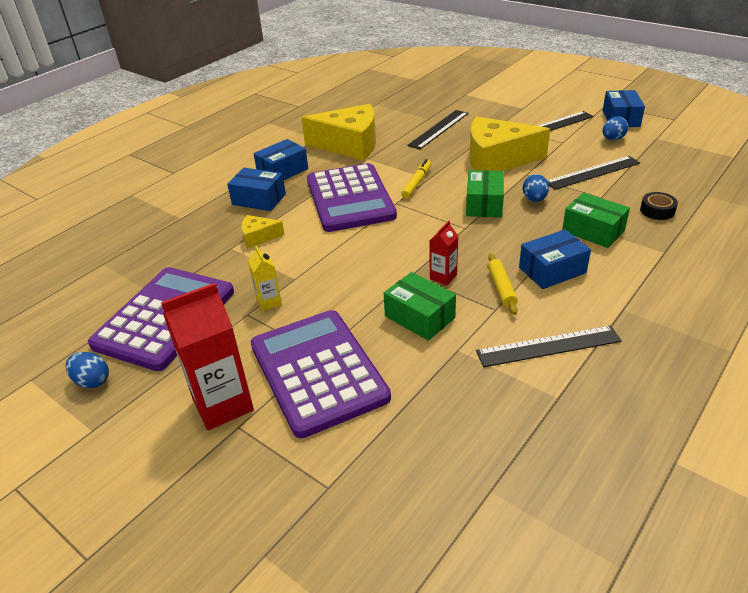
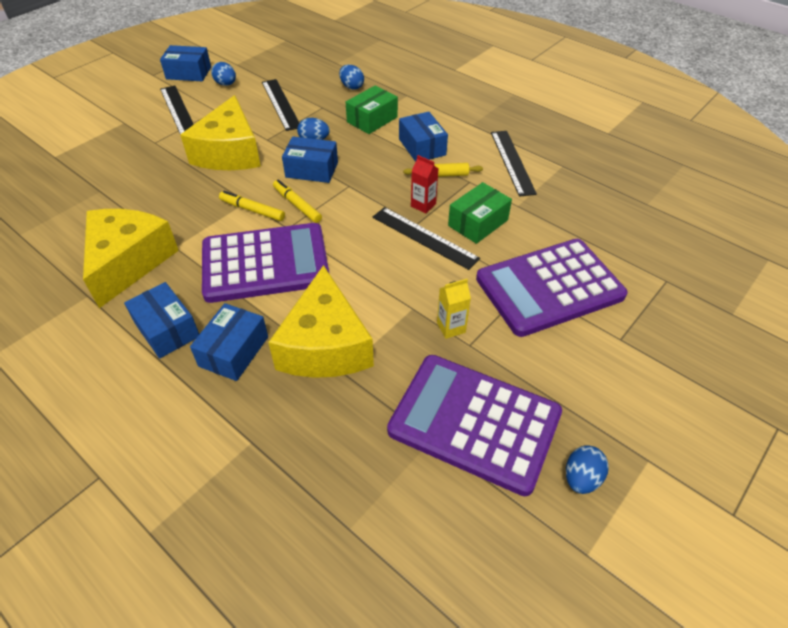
camera: 90 degrees left, 10 degrees up
red carton [161,283,254,430] -> none
yellow cheese [241,215,285,249] -> yellow cheese [268,265,374,378], size x2.17
black ruler [407,110,468,149] -> black ruler moved to [372,207,480,270]
green box [466,170,504,217] -> blue box [282,137,338,183]
black tape [640,192,678,220] -> blue egg [339,65,364,90]
none -> yellow marker [273,179,322,223]

